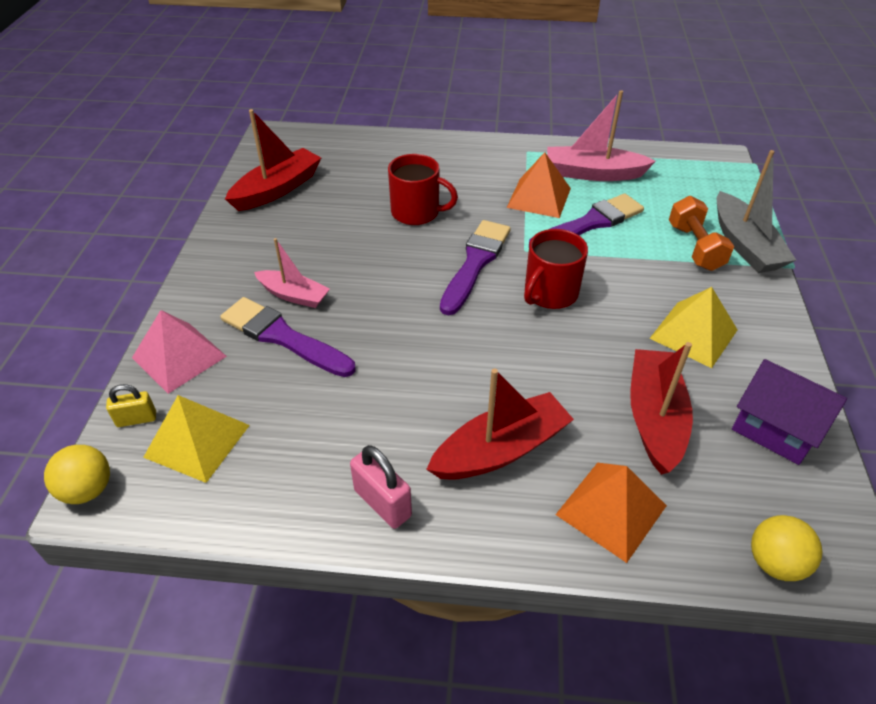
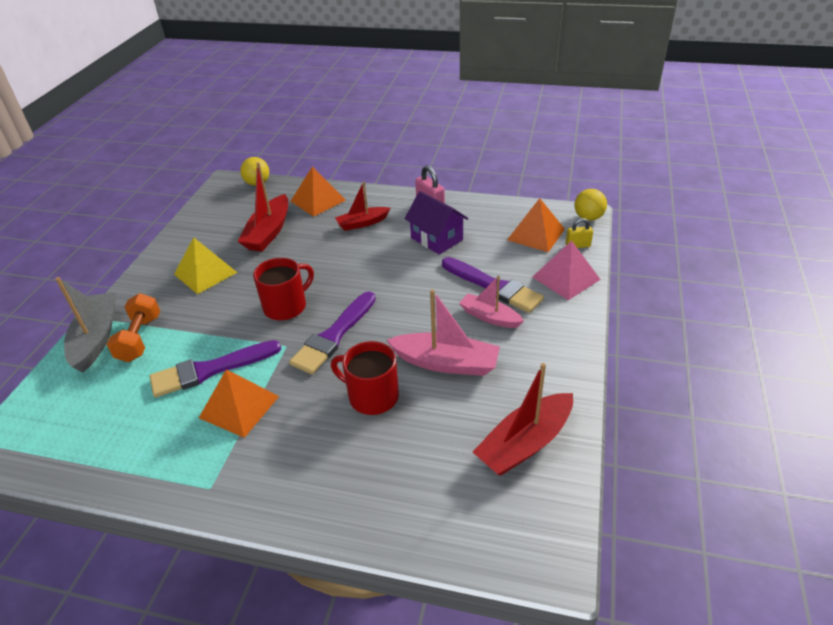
camera: 170 degrees left, 5 degrees down
yellow pyramid [143,395,250,483] -> orange pyramid [507,198,565,252]
red boat [426,368,574,480] -> red boat [335,181,390,231], size x0.64
pink boat [547,90,656,181] -> pink boat moved to [386,289,500,376]
purple house [732,359,847,465] -> purple house moved to [405,191,468,255]

